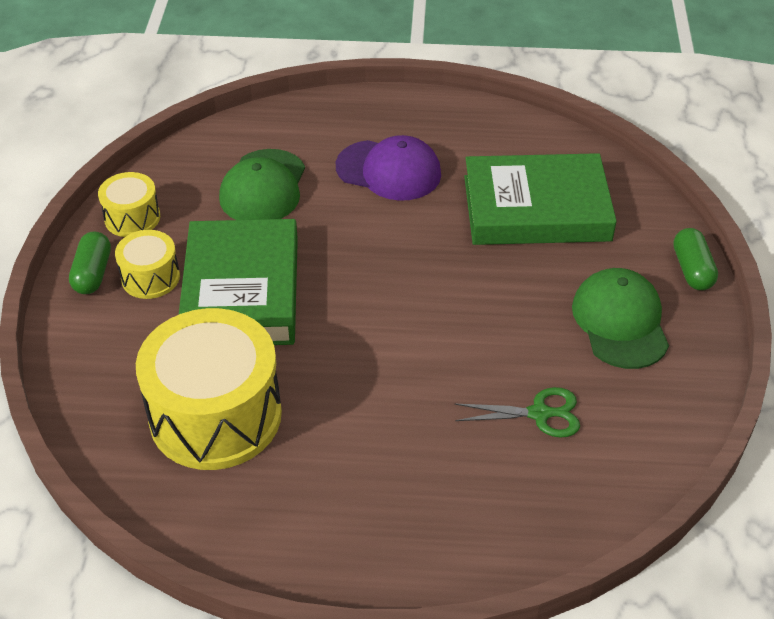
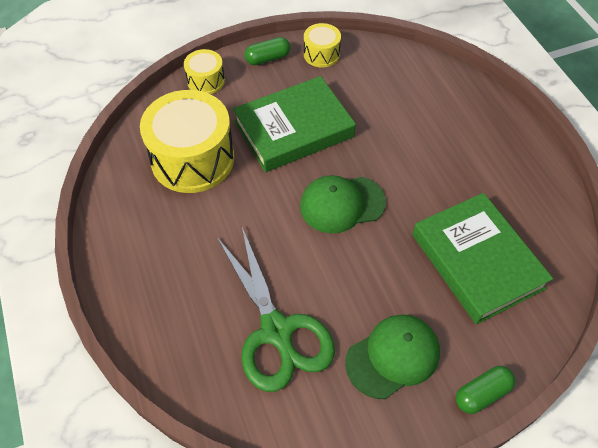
camera: 65 degrees right, 10 degrees up
yellow drum [115,230,180,299] -> yellow drum moved to [184,49,225,94]
green cap [219,149,305,220] -> green cap moved to [300,175,386,234]
purple cap [336,135,441,201] -> none
green scissors [454,387,580,438] -> green scissors [217,227,335,392], size x2.01

